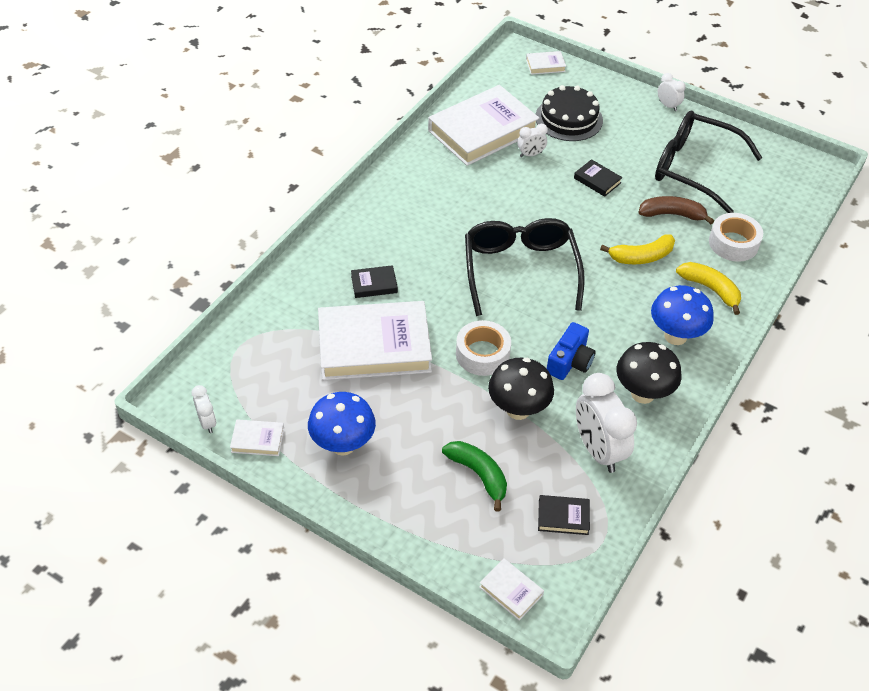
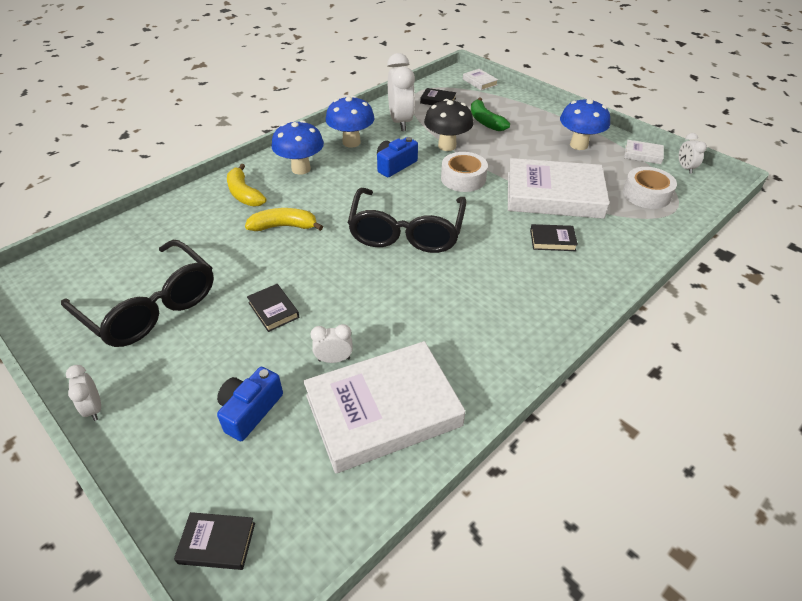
camera: 165 degrees left, 5 degrees down
white book [526,51,566,75] -> black book [174,512,255,570]
black cake [536,85,603,141] -> blue camera [217,367,283,441]
black mushroom [617,342,682,404] -> blue mushroom [326,96,375,148]
brown banana [638,196,714,224] -> none
white tape [709,213,763,262] -> white tape moved to [623,167,677,209]

